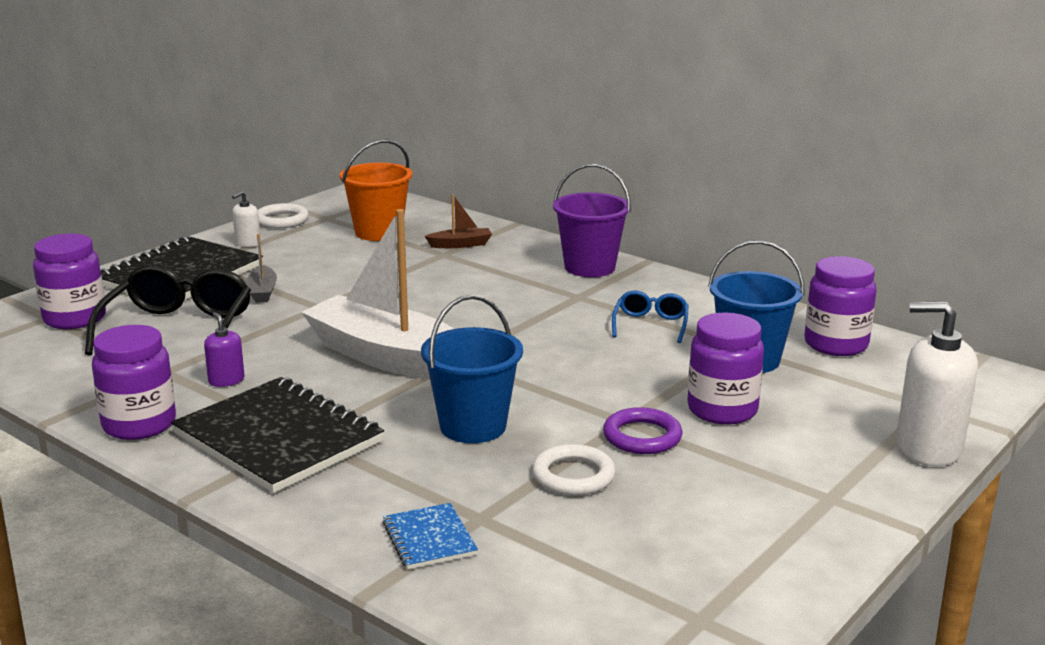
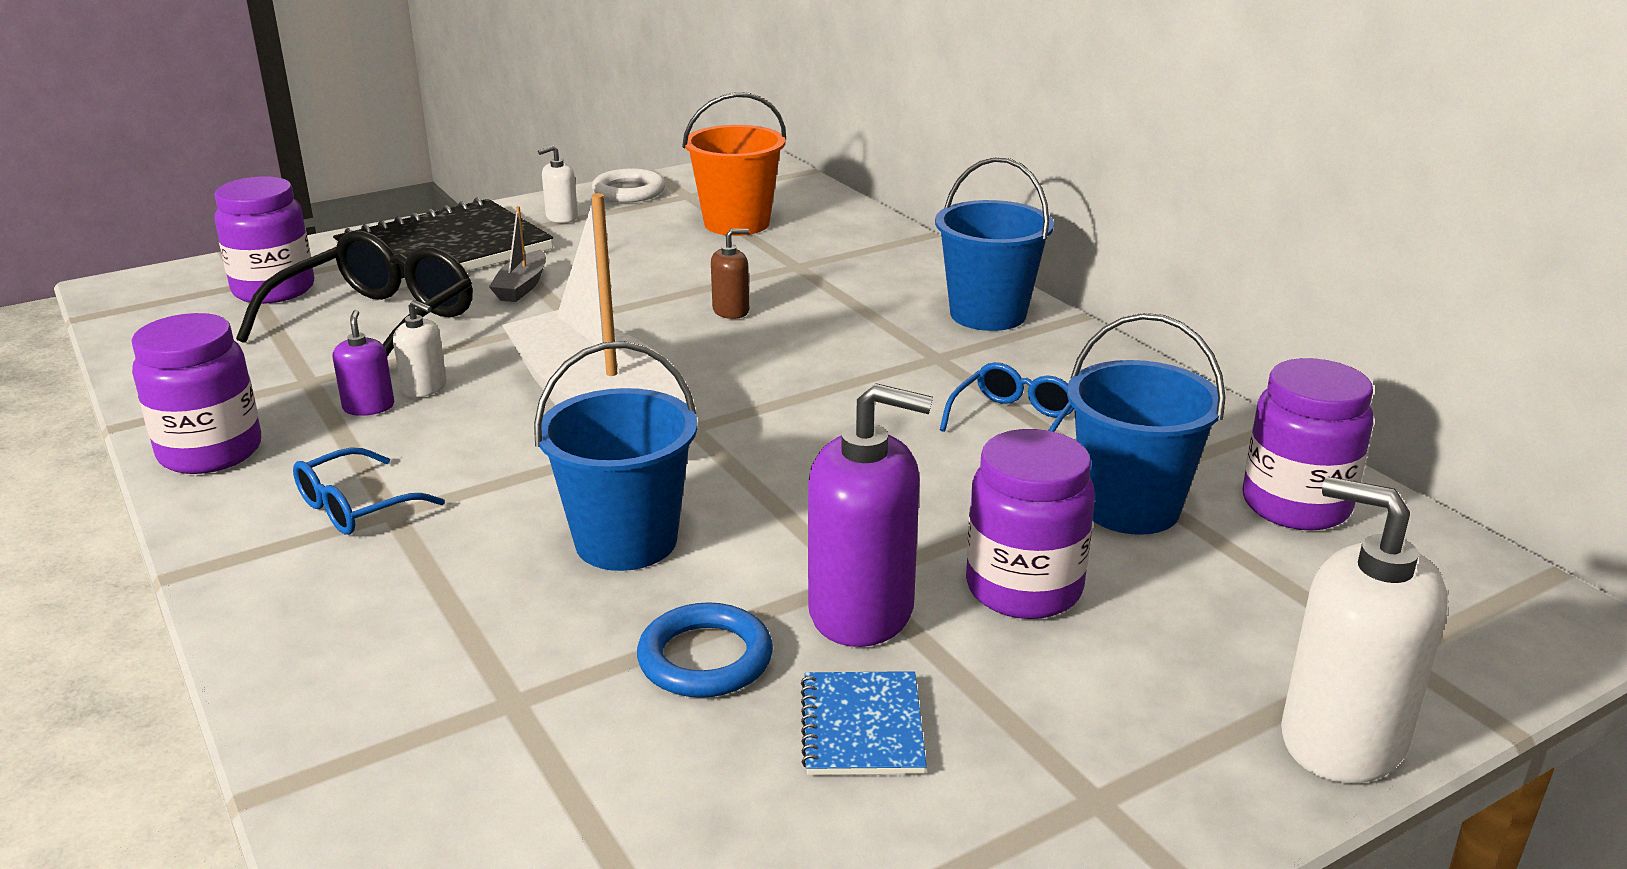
camera: 20 degrees right, 5 degrees up
black notebook [171,377,384,493] -> blue glasses [293,447,445,535]
blue notebook [382,503,478,570] -> blue notebook moved to [801,671,927,775]
brown boat [425,194,492,248] -> none
white ring [532,444,616,496] -> blue ring [637,602,773,698]
purple bucket [553,164,631,277] -> blue bucket [935,157,1054,331]
purple ring [603,407,683,454] -> purple soap dispenser [808,383,933,647]
none -> white soap dispenser [393,300,446,398]
none -> brown soap dispenser [711,229,749,319]

